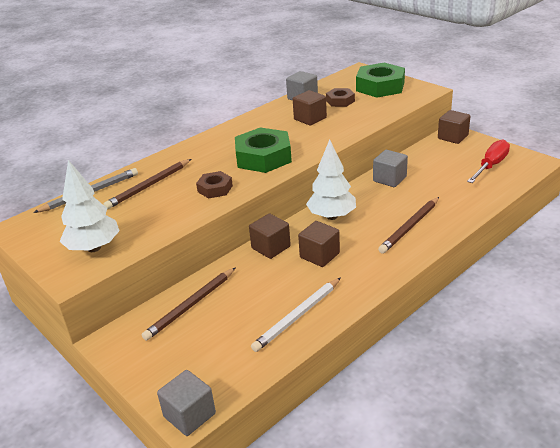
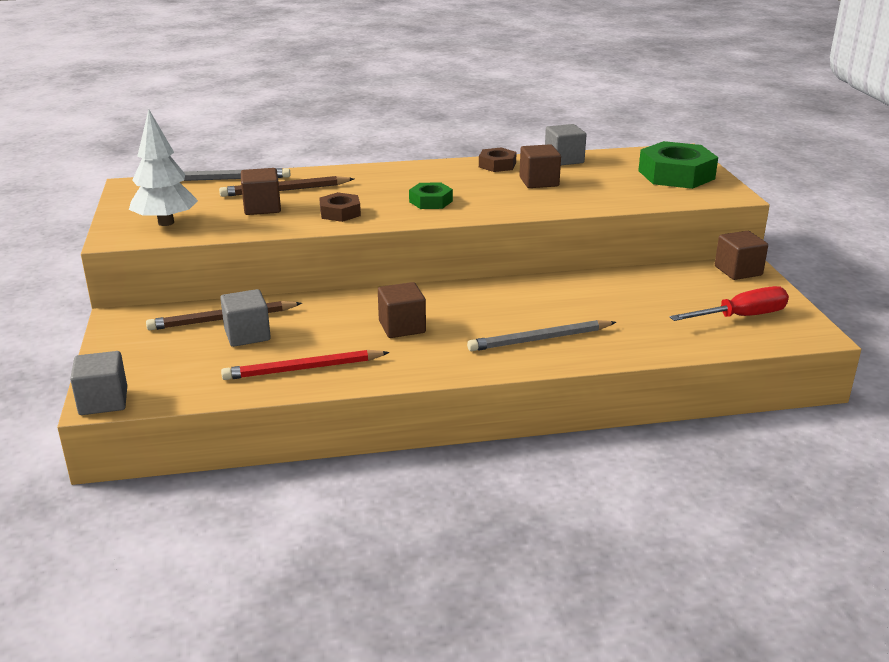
camera: 30 degrees right, 5 degrees down
green nut [235,127,292,173] -> green nut [409,182,453,209], size x0.54
brown cube [249,213,291,259] -> brown cube moved to [241,168,281,215]
white pencil [251,277,341,352] -> red pencil [221,350,390,380]
white tree [306,139,356,220] -> none
brown nut [326,88,355,107] -> brown nut moved to [479,148,517,172]
grey cube [373,150,408,187] -> grey cube moved to [220,289,271,347]
brown pencil [378,197,439,254] -> grey pencil [467,320,616,351]

